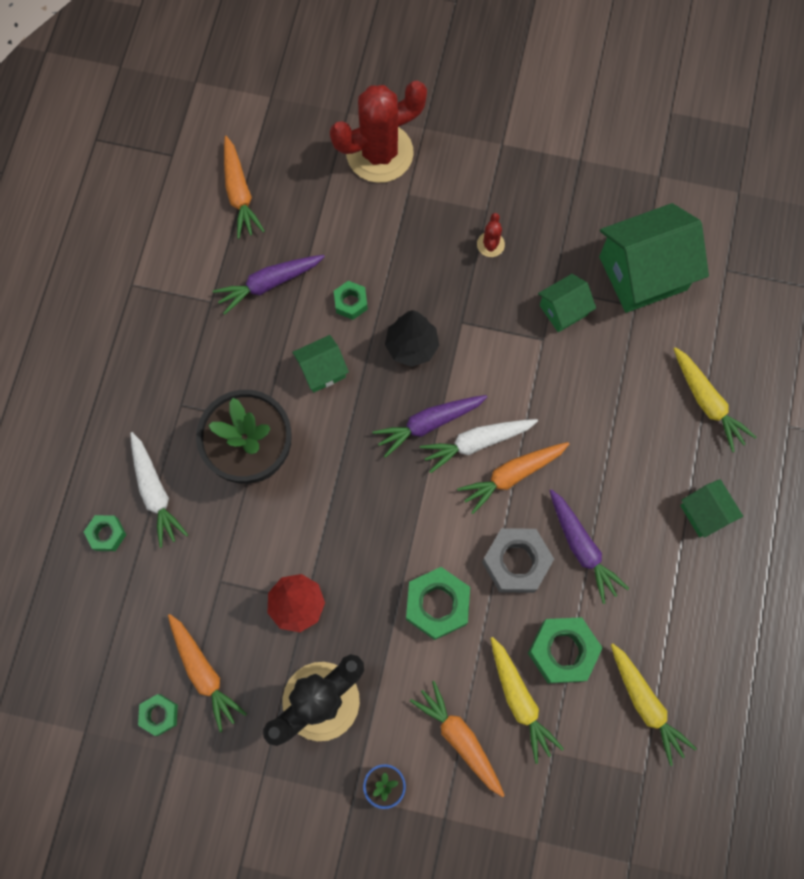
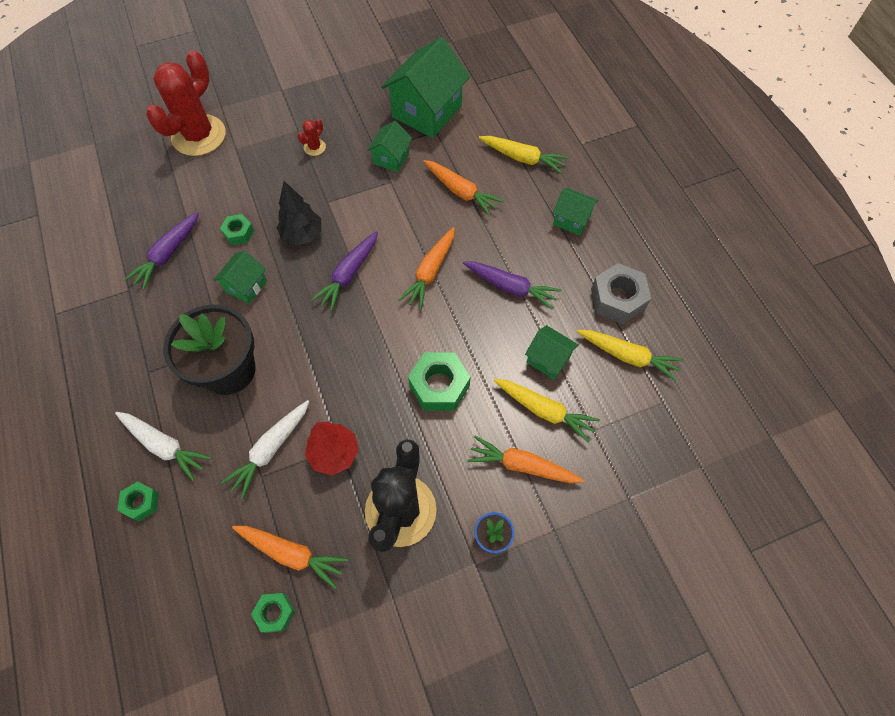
camera: 35 degrees left, 10 degrees down
orange carrot [224,136,265,239] -> orange carrot moved to [423,160,504,216]
white carrot [420,419,538,473] -> white carrot moved to [221,400,309,499]
red cactus [477,213,505,257] -> red cactus turned 60 degrees clockwise [297,119,326,156]
grey nut [482,528,554,593] -> grey nut moved to [591,263,651,324]
green nut [528,617,602,683] -> green house [525,325,578,380]

